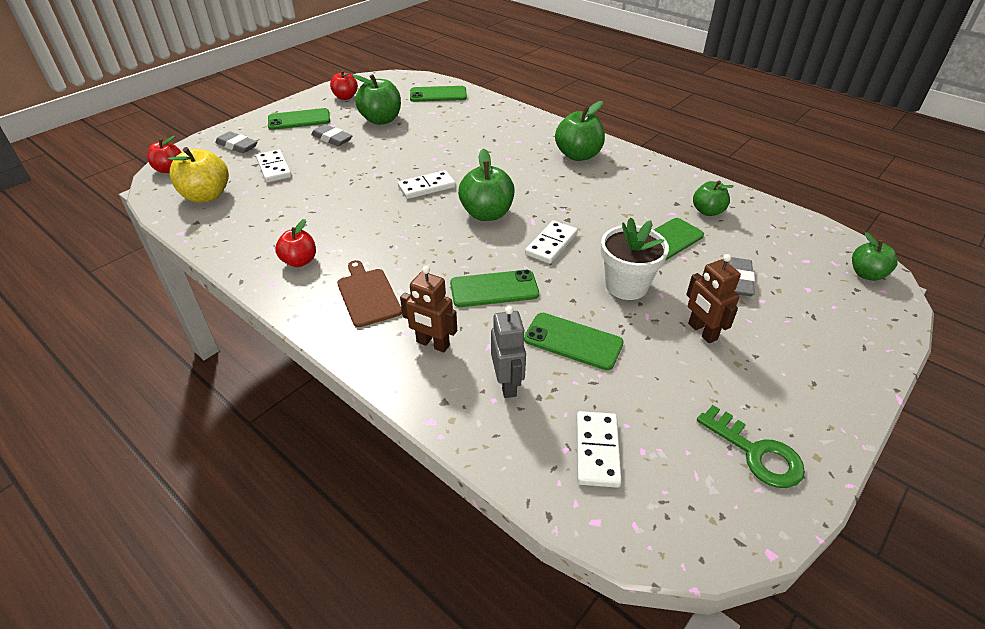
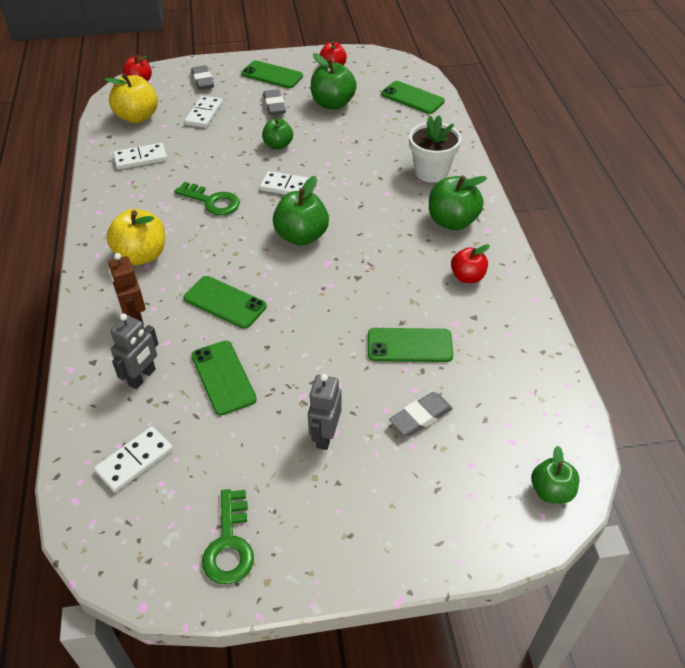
camera: 40 degrees right, 5 degrees up
red apple [275,219,316,267] -> red apple moved to [451,244,490,283]
brown cutting board [337,260,402,327] -> yellow apple [107,209,165,265]
white domino [525,220,578,264] -> white domino moved to [113,143,167,170]
white flower pot [601,217,669,300] -> white flower pot moved to [409,115,461,183]
brown robot [686,254,741,343] -> grey robot [308,374,341,450]
green apple [693,181,734,216] -> green apple moved to [262,118,293,150]
none -> green key [174,182,240,215]

